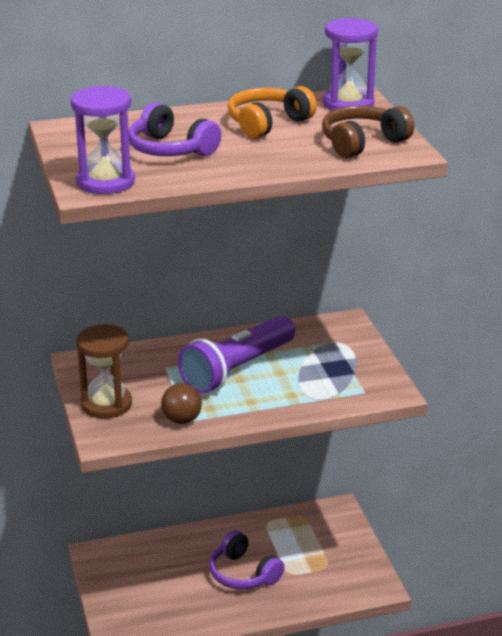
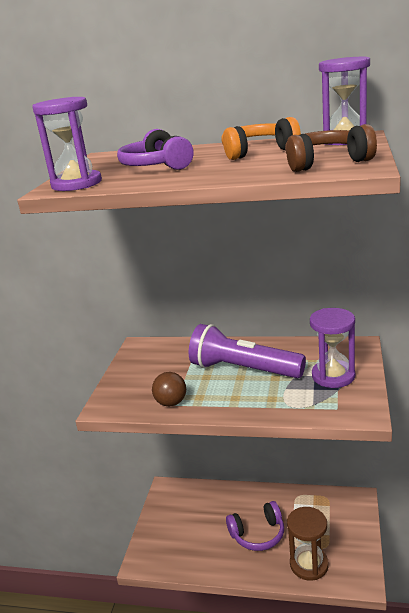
camera: 30 degrees right, 5 degrees down
brown hourglass [76,324,132,419] -> brown hourglass moved to [287,507,329,581]
purple flashlight [178,316,295,394] -> purple flashlight turned 45 degrees clockwise [189,324,306,378]
purple headphones [209,530,285,589] -> purple headphones turned 90 degrees counterclockwise [226,501,284,551]
none -> purple hourglass [310,308,355,388]

